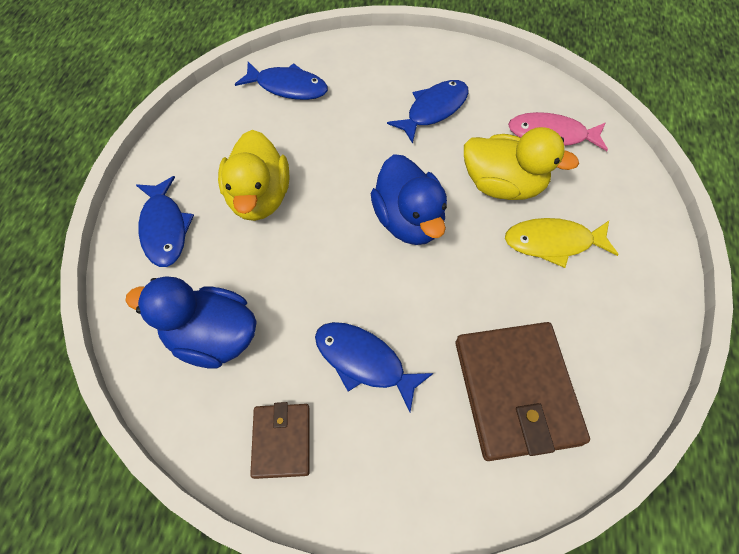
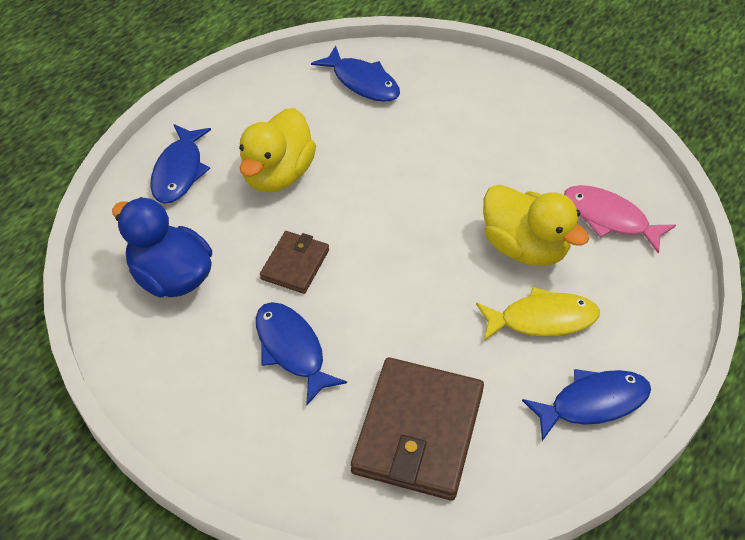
camera: 25 degrees right, 10 degrees down
brown wallet [250,402,309,479] -> brown wallet moved to [260,231,329,294]
blue duck [371,154,447,245] -> none
blue fish [387,80,469,144] -> blue fish moved to [522,369,651,441]
yellow fish [505,218,619,268] -> yellow fish turned 150 degrees clockwise [476,287,600,341]

